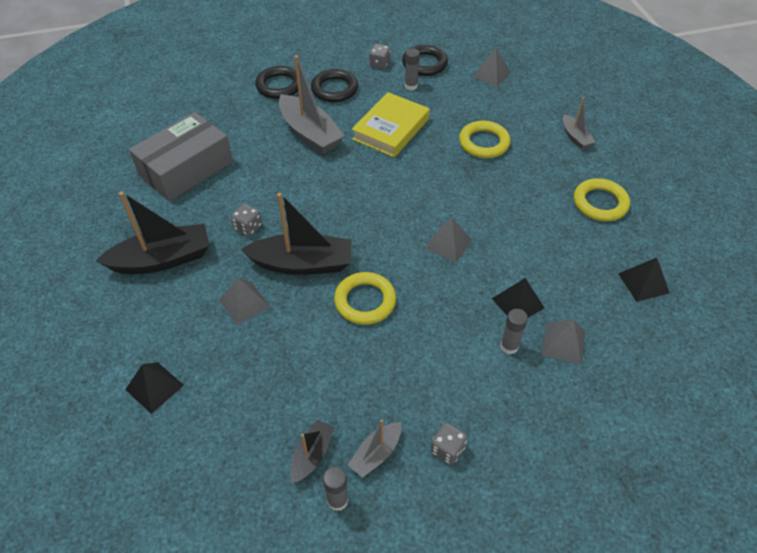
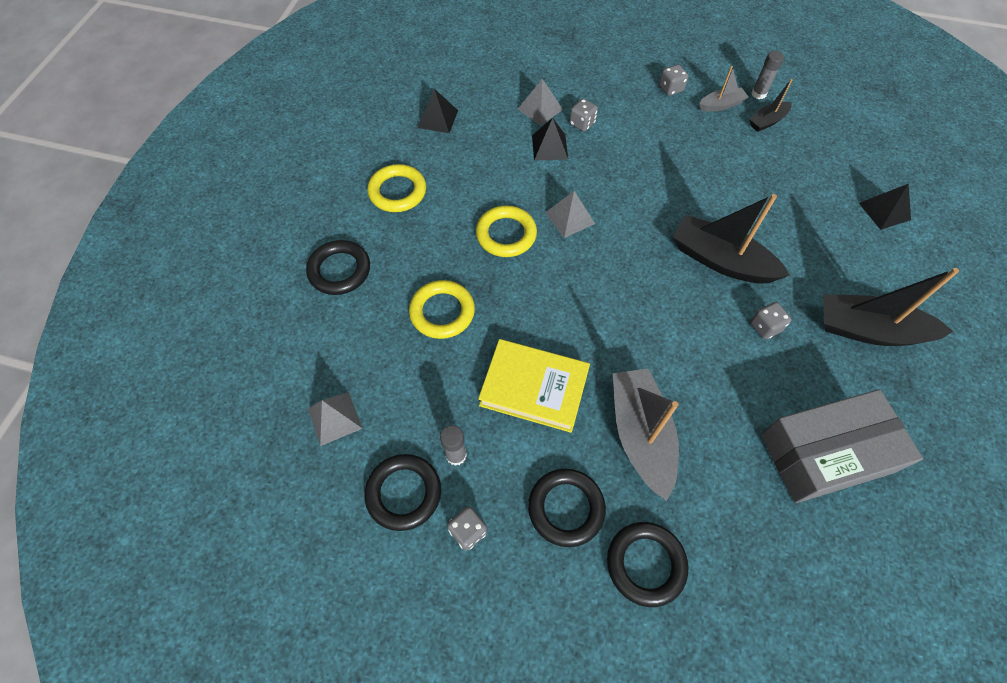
camera: 150 degrees left, 10 degrees up
grey pyramid [219,278,270,325] -> none
yellow ring [334,272,396,325] -> yellow ring moved to [476,205,537,257]
yellow book [352,92,430,157] -> yellow book turned 45 degrees clockwise [478,339,590,433]
grey glue stick [500,309,528,354] -> grey dice [569,99,598,132]
grey boat [563,98,595,149] -> black ring [306,240,370,295]

